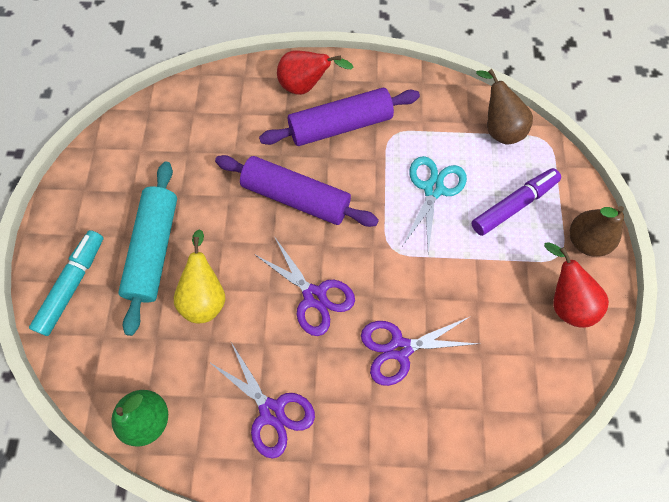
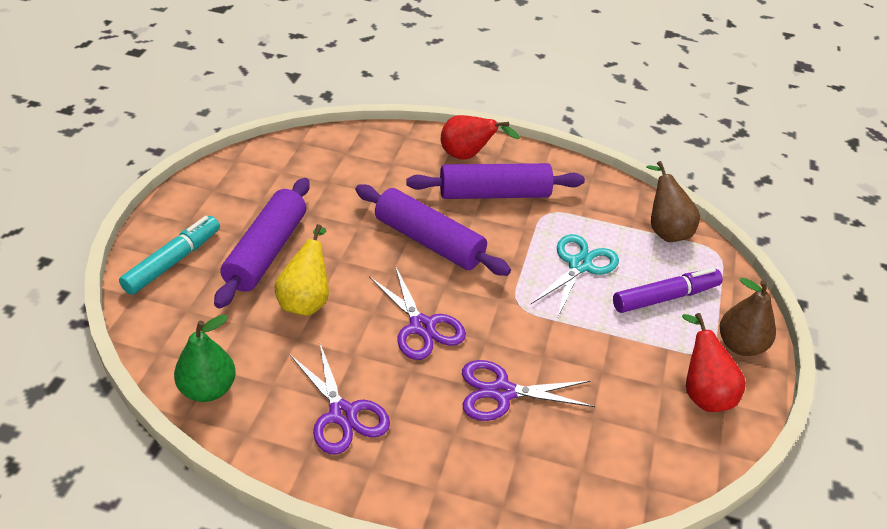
camera: 10 degrees right, 25 degrees down
turquoise rolling pin [118,162,177,336] -> purple rolling pin [214,178,310,309]

